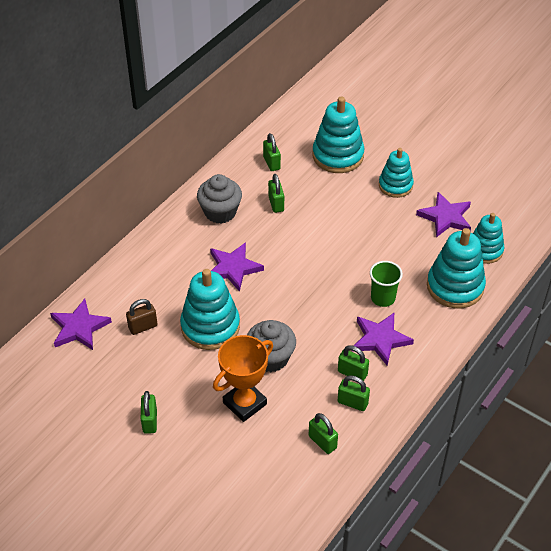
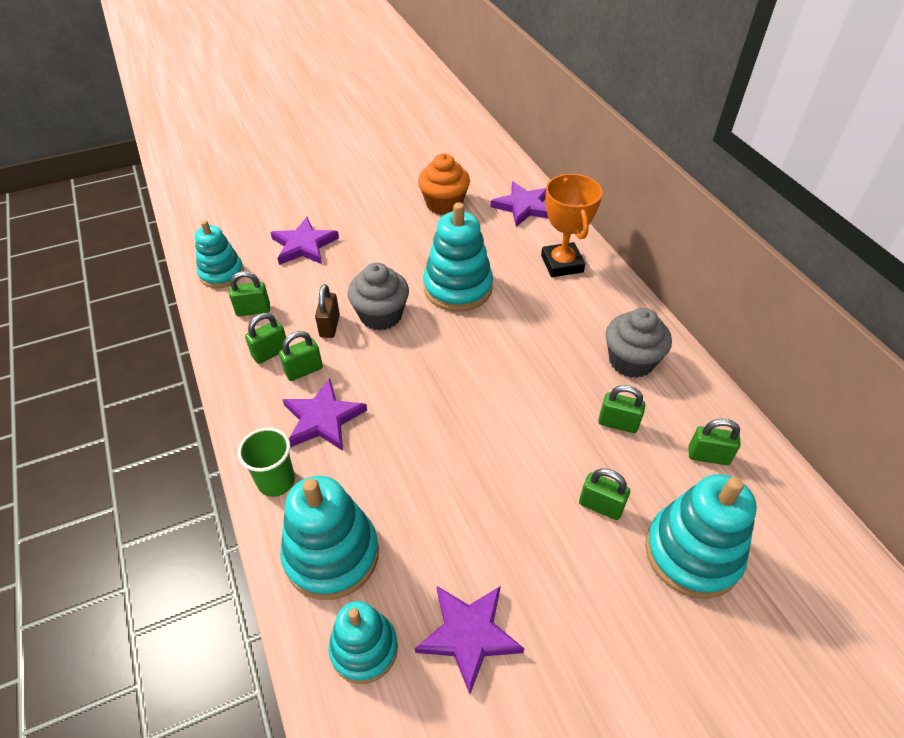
camera: 120 degrees right, 0 degrees up
brown padlock [126,299,158,335] -> brown padlock moved to [315,284,340,338]
green padlock [141,391,157,434] -> green padlock moved to [579,468,630,520]
purple star [210,242,264,292] -> purple star moved to [270,217,339,265]
orange trophy [213,335,273,422] -> orange trophy moved to [541,174,603,277]
green cup [370,261,403,307] -> green cup moved to [238,428,295,497]
turquoise stacking toy [379,148,414,198] -> turquoise stacking toy moved to [195,220,244,288]
none -> orange cupcake [418,154,470,215]

